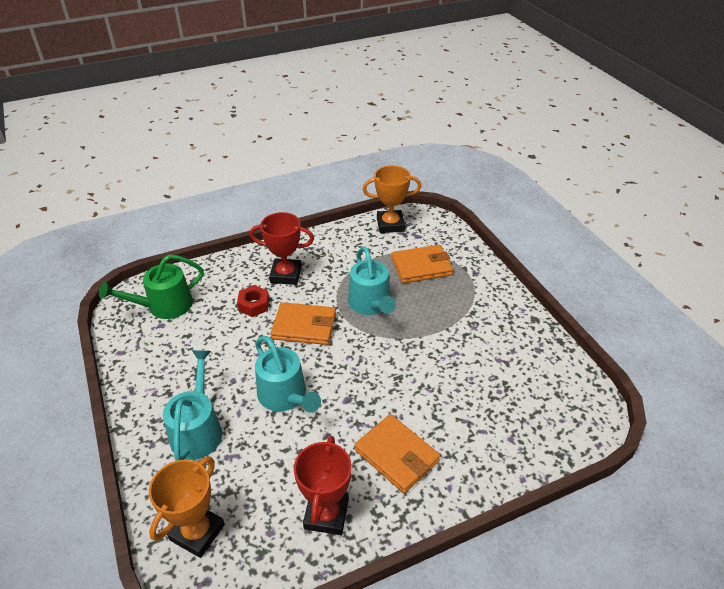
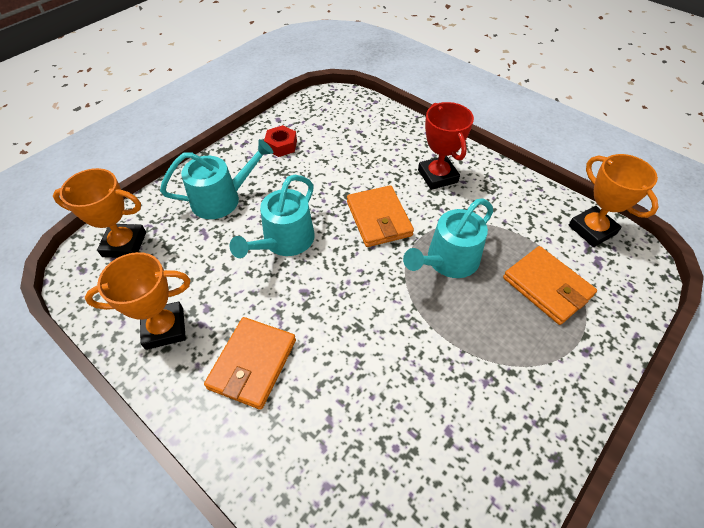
camera: 65 degrees right, 10 degrees up
green watering can [99,254,204,319] -> none
red nut [237,285,269,317] -> red nut moved to [264,125,297,157]
red trophy [294,436,352,535] -> orange trophy [85,252,190,350]

